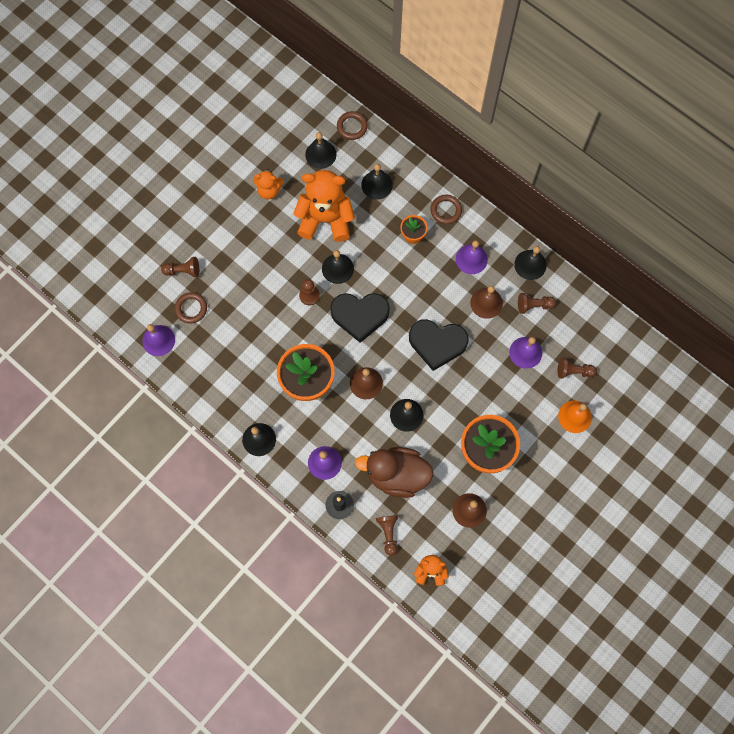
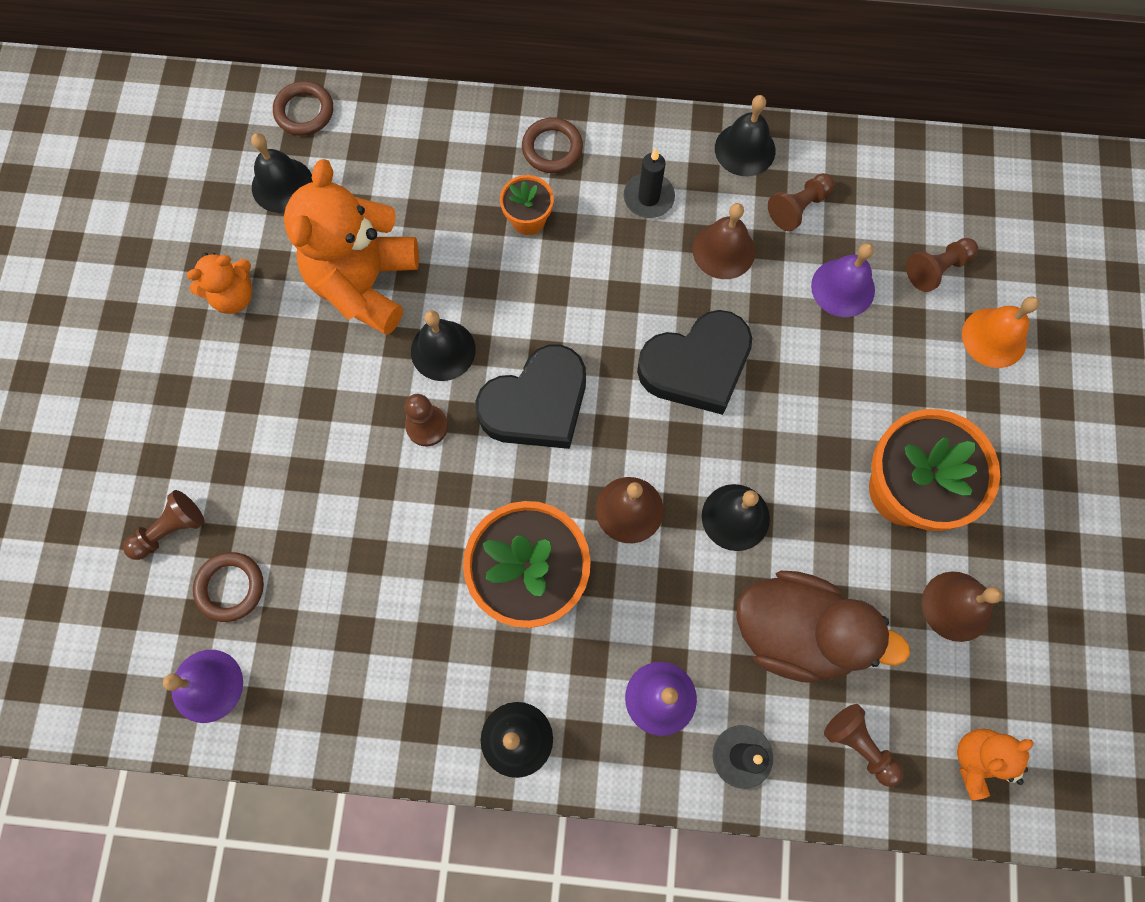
camera: 35 degrees left, 0 degrees up
orange teddy bear [293,170,355,242] -> orange teddy bear turned 45 degrees counterclockwise [284,159,419,335]
brown duck [355,447,434,498] -> brown duck turned 135 degrees counterclockwise [736,571,910,683]
black bell [361,164,393,199] -> none
purple bell [456,240,488,274] -> black candle [624,149,675,218]

